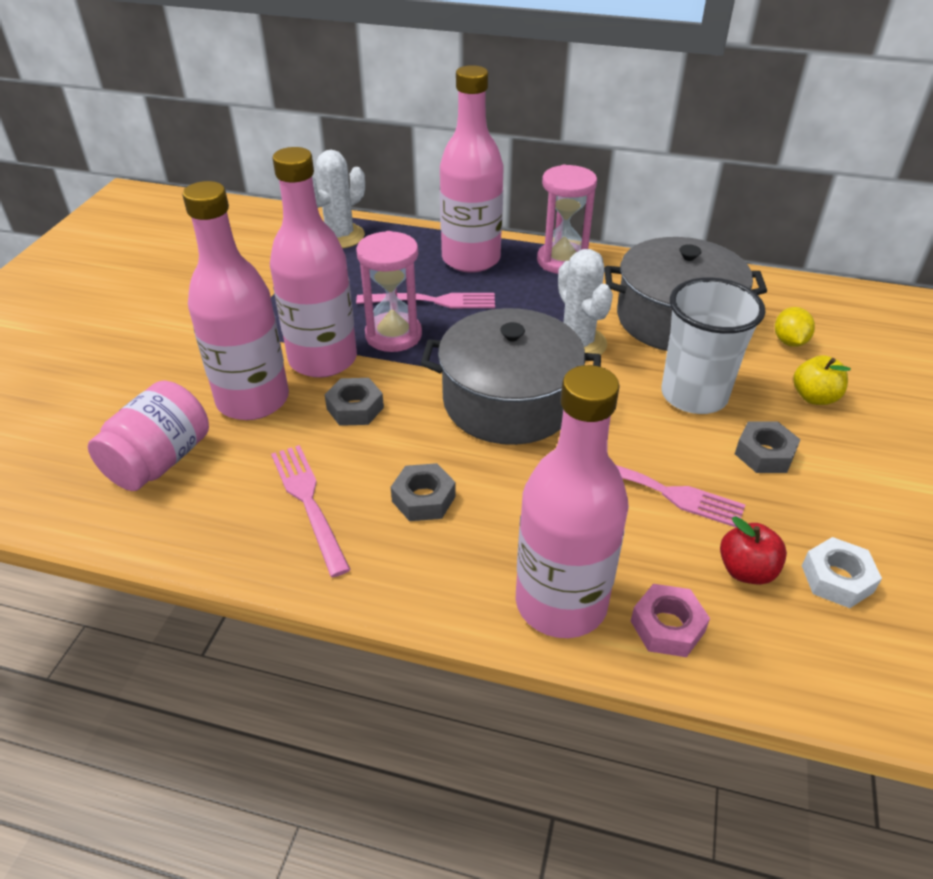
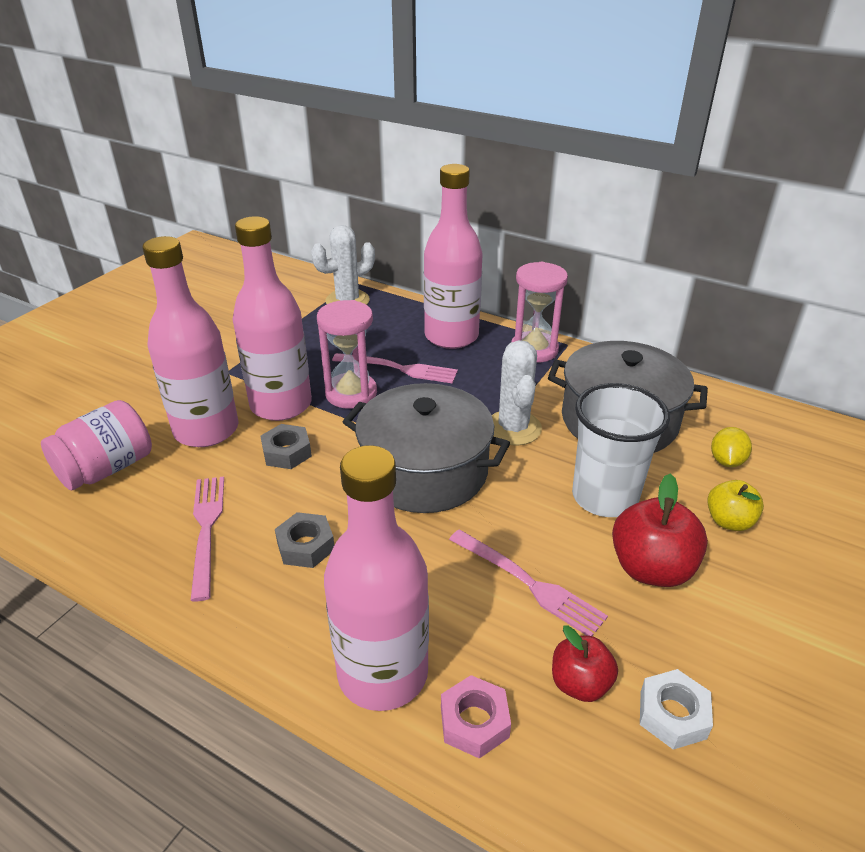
camera: 15 degrees right, 5 degrees down
grey nut [735,421,801,473] -> red apple [612,474,708,587]

